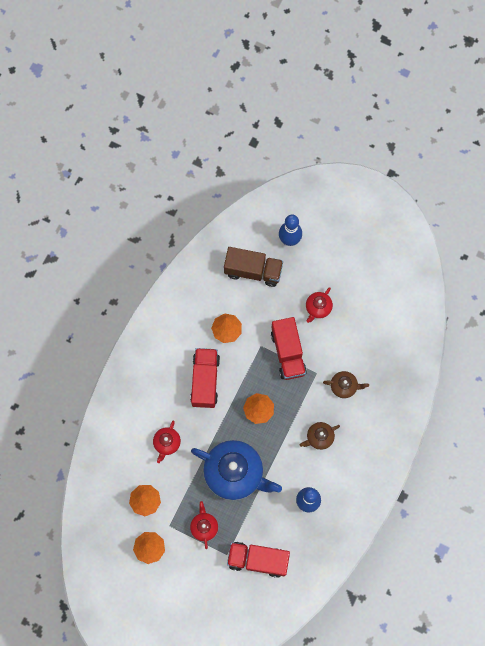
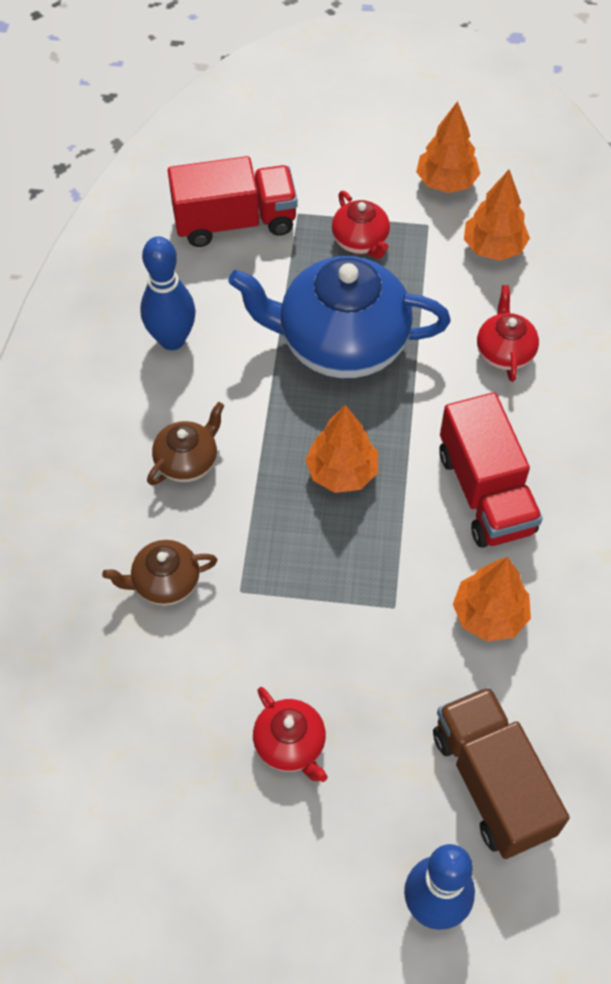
camera: 160 degrees right, 15 degrees down
brown truck [224,247,283,287] -> brown truck turned 75 degrees clockwise [433,686,570,859]
red truck [271,317,307,380] -> none
red teapot [306,287,333,323] -> red teapot turned 135 degrees clockwise [253,687,327,782]

